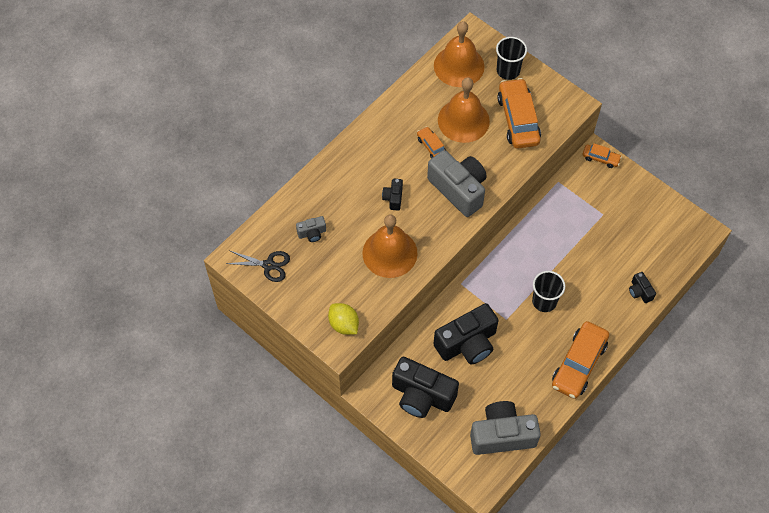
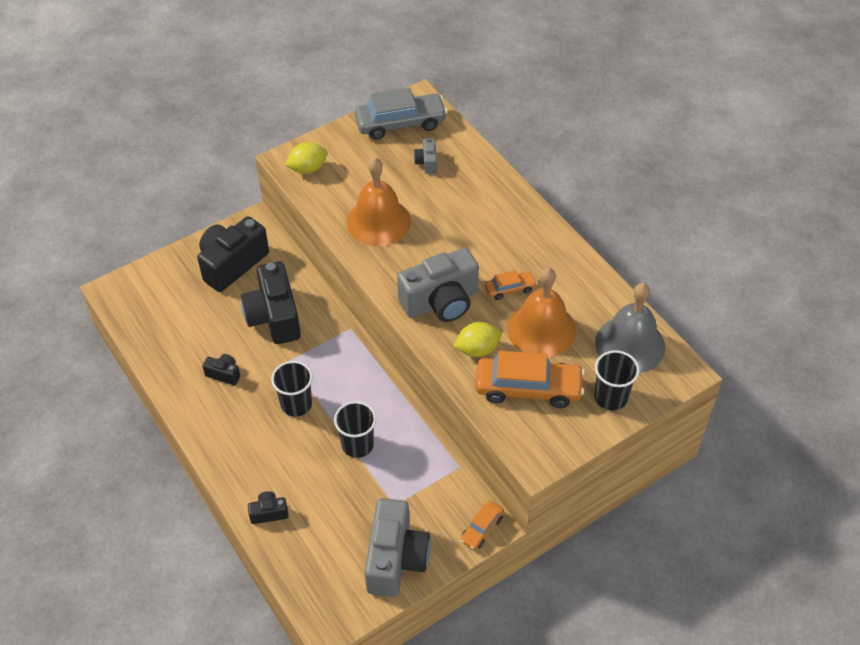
camera: 105 degrees right, 10 degrees down
black scissors [225,251,290,282] -> grey car [355,88,447,140]
black camera [382,179,403,211] -> black camera moved to [202,354,240,385]
orange bell [434,21,484,87] -> grey bell [595,283,665,373]
grey camera [470,401,541,455] -> grey camera moved to [364,498,431,597]
orange car [552,321,609,399] -> none
none -> black cup [334,401,376,458]
none -> yellow lemon [453,322,501,357]

